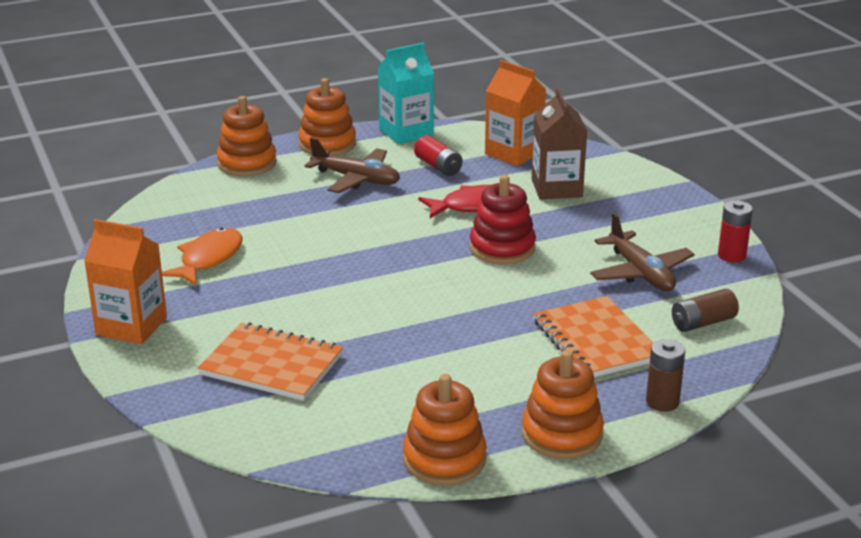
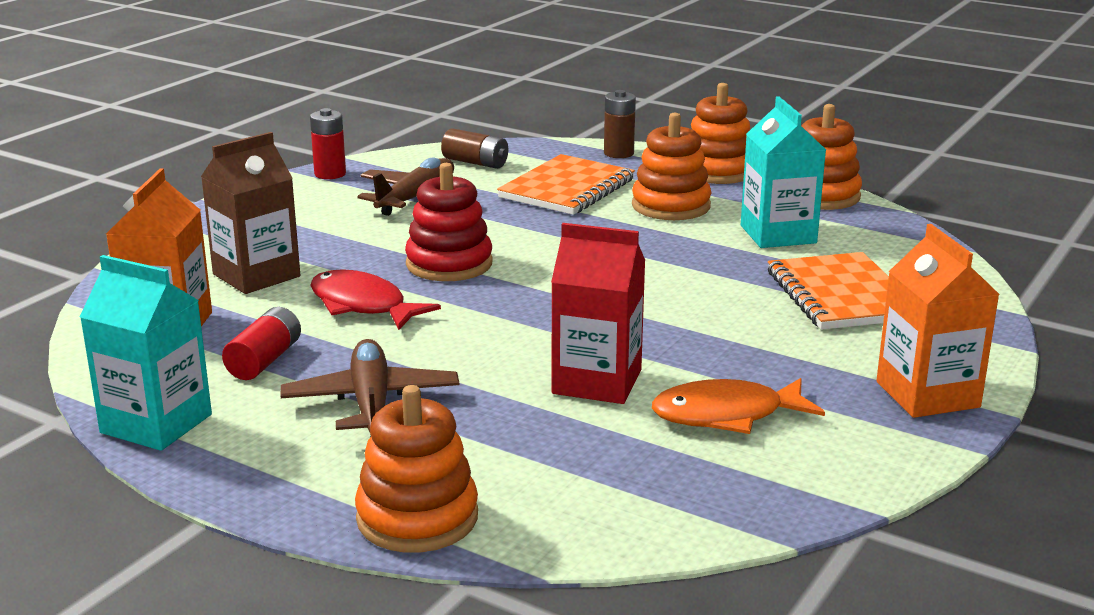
camera: 125 degrees left, 5 degrees down
orange stacking toy [298,78,356,156] -> orange stacking toy moved to [632,113,712,220]
none -> red carton [551,223,646,404]
none -> turquoise carton [741,96,826,248]

